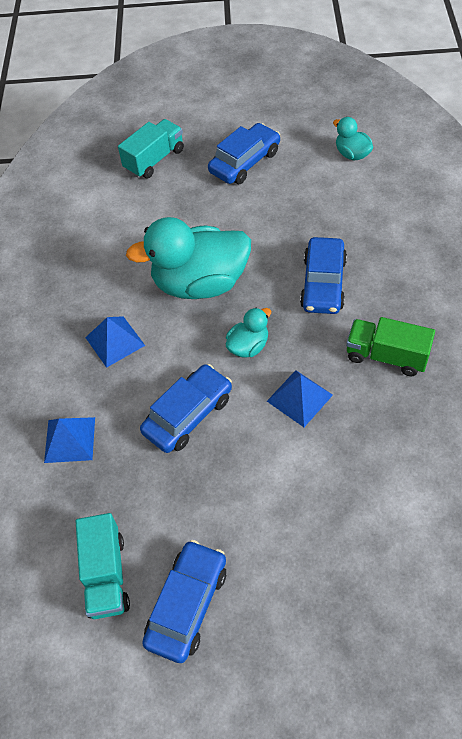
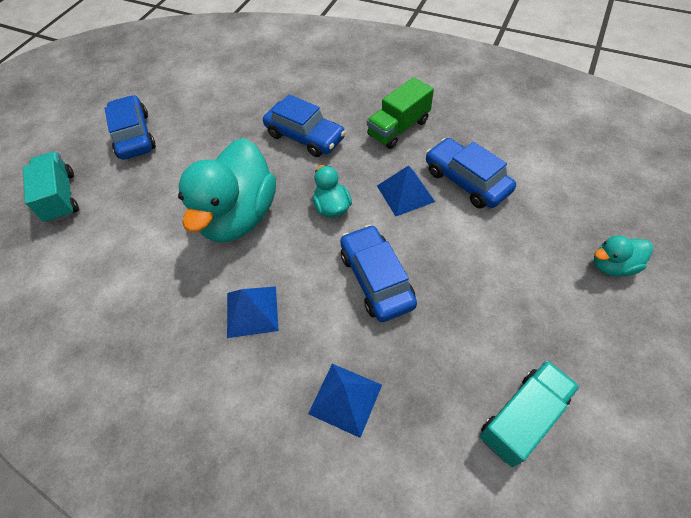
camera: 65 degrees left, 0 degrees up
turquoise truck [76,513,130,619] -> turquoise truck turned 60 degrees counterclockwise [479,360,580,467]
blue car [142,540,226,663] -> blue car moved to [426,138,516,208]
turquoise duck [333,117,373,161] -> turquoise duck moved to [594,235,653,276]

